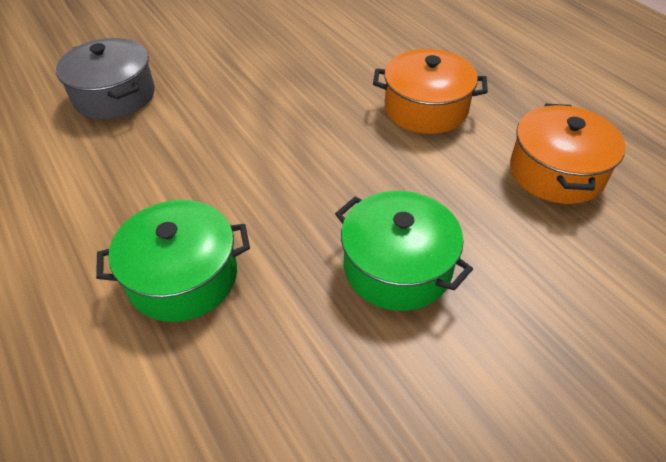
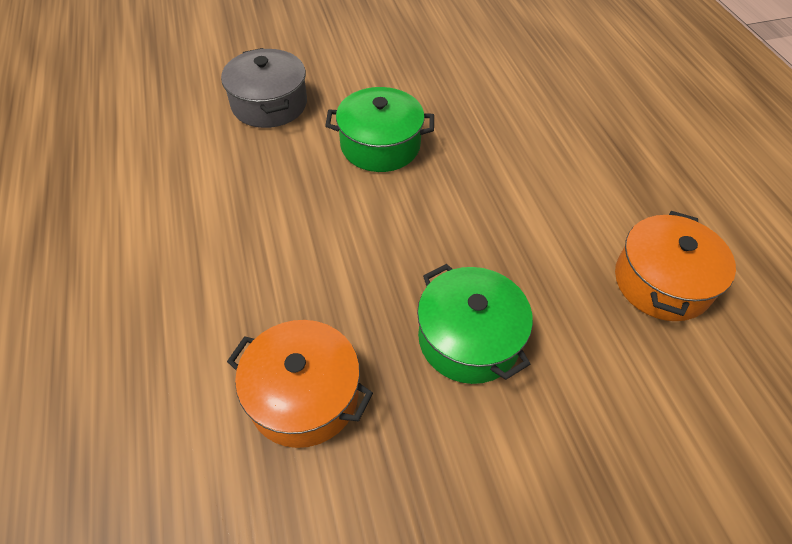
camera: 15 degrees right, 5 degrees up
green pot [96,200,250,322] -> green pot moved to [325,87,434,172]
orange pot [373,49,488,134] -> orange pot moved to [227,320,373,448]

